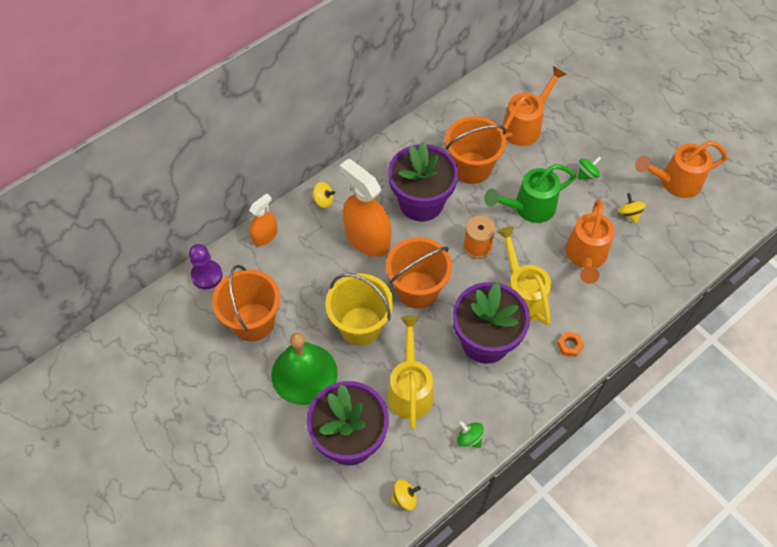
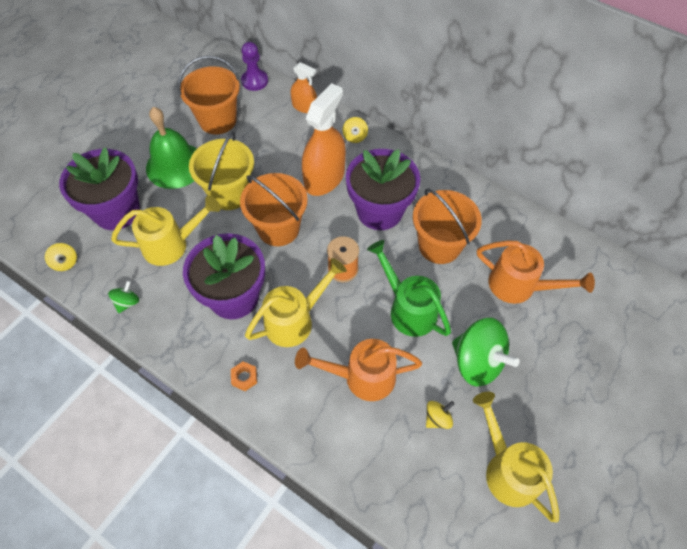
camera: 75 degrees right, 0 degrees up
green spinning top [578,157,601,180] -> green spinning top [452,318,520,387], size x2.15
orange watering can [635,141,728,198] -> yellow watering can [473,392,559,523]

